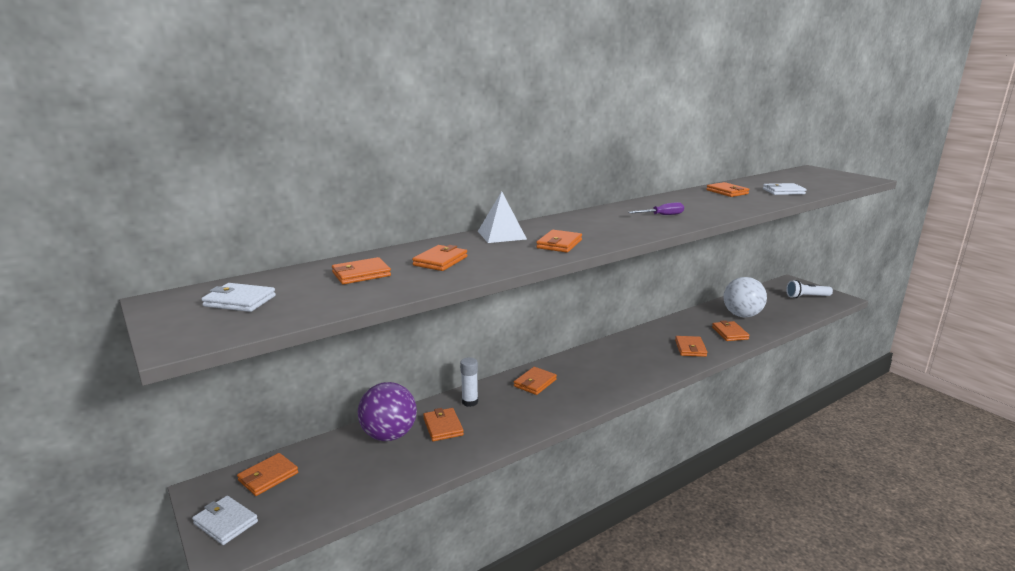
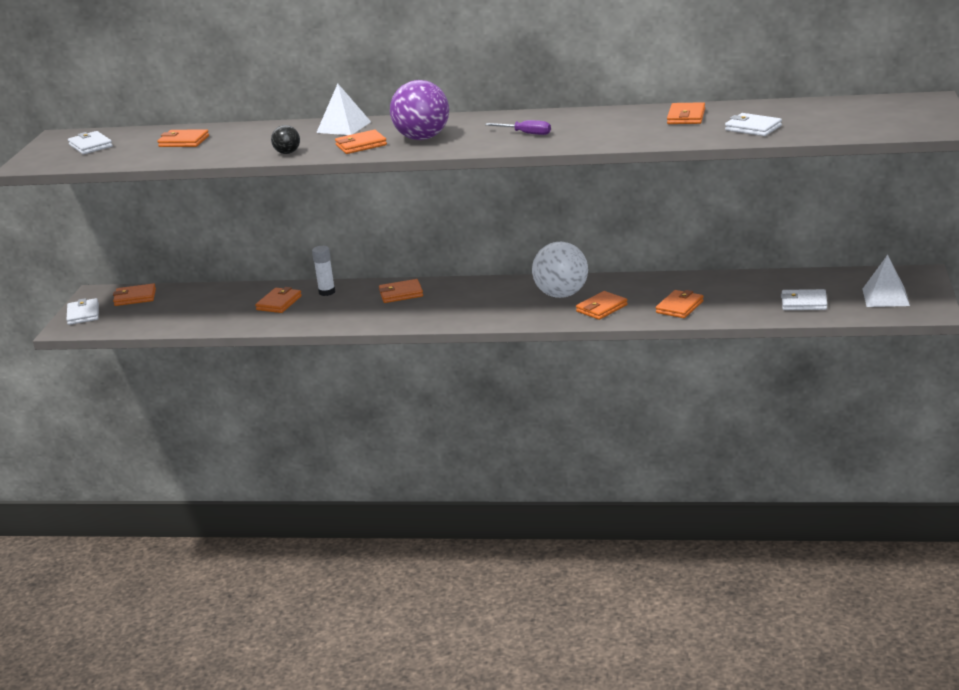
camera: 45 degrees right, 5 degrees up
purple ball [358,382,417,441] -> purple ball moved to [390,80,449,140]
orange wallet [412,245,467,271] -> none
white ball [724,277,767,317] -> white ball moved to [532,242,588,298]
white flashlight [786,280,833,298] -> white pyramid [863,255,910,307]
none -> black ball [271,125,300,154]
none -> white wallet [781,289,827,310]

